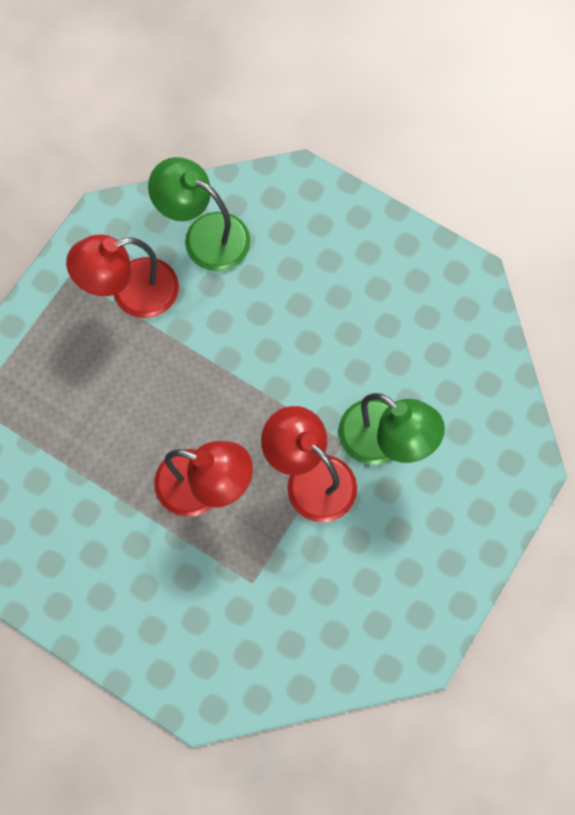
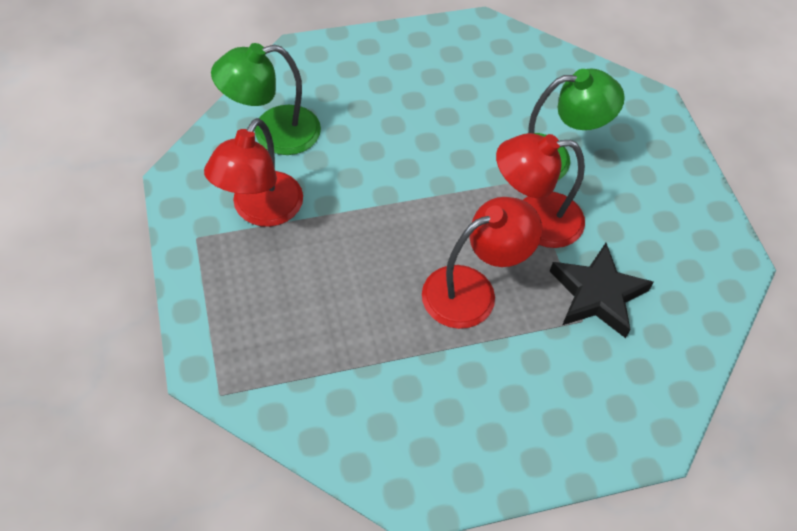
camera: 50 degrees left, 15 degrees down
none -> black star [549,243,654,338]

